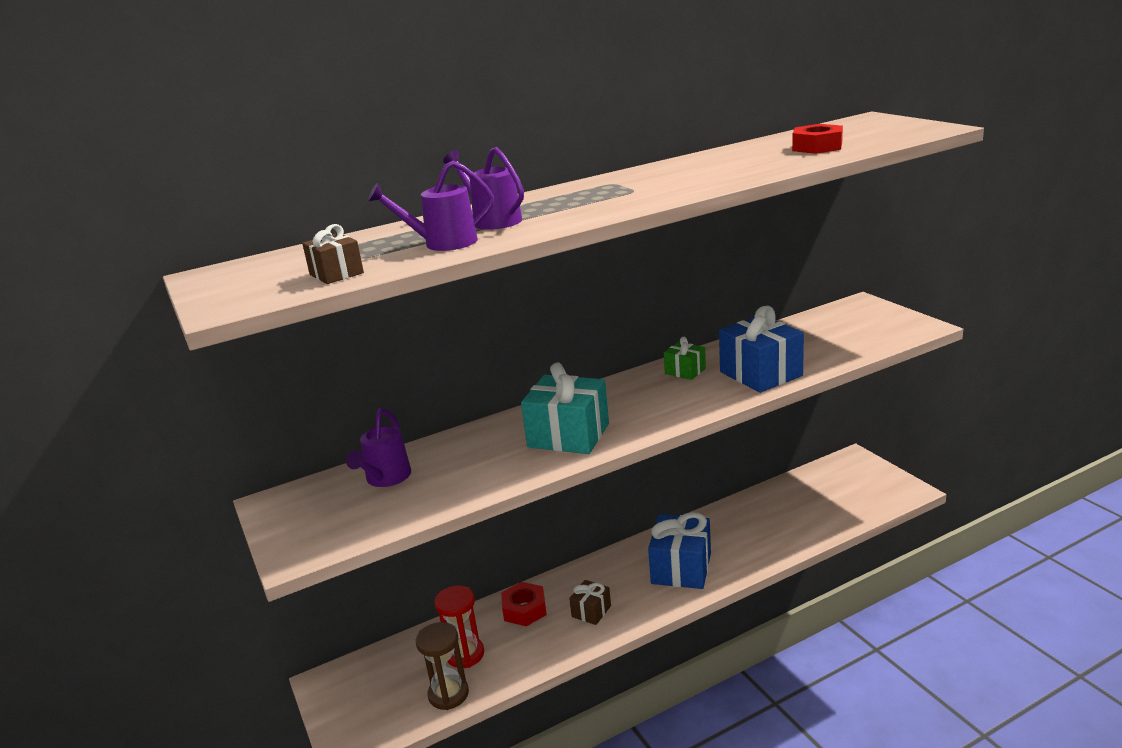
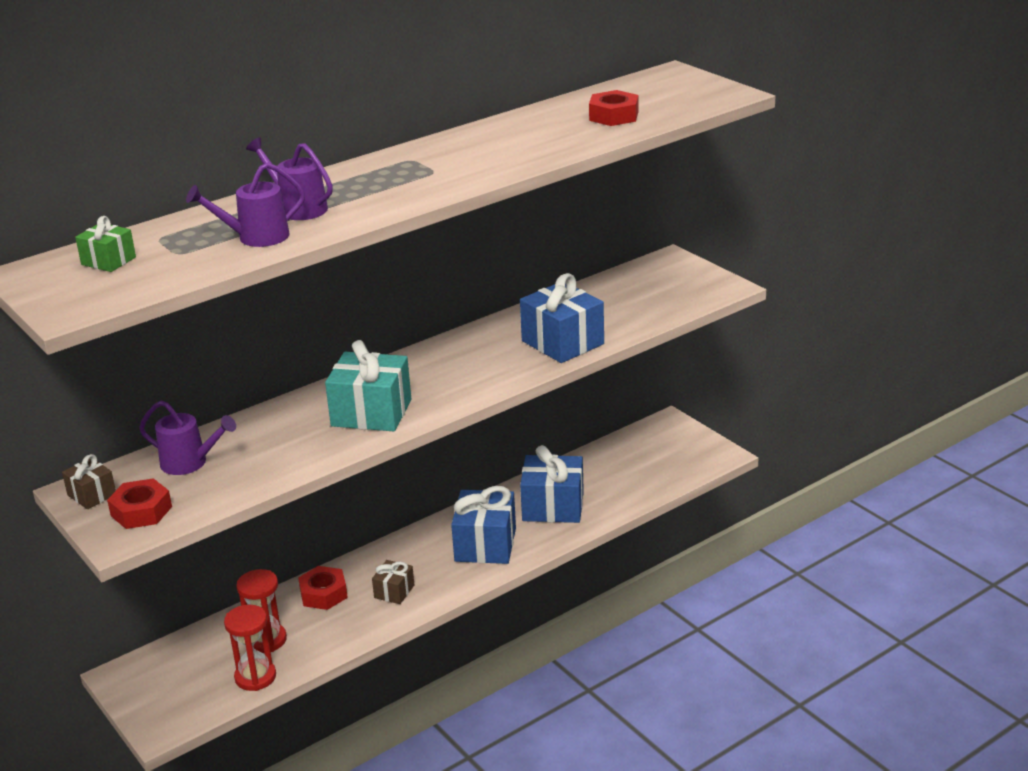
camera: 10 degrees left, 5 degrees up
brown gift [302,224,364,284] -> brown gift moved to [62,454,116,509]
purple watering can [346,408,411,487] -> purple watering can turned 75 degrees counterclockwise [139,401,236,475]
brown hourglass [416,622,469,710] -> red hourglass [224,605,276,691]
green gift [664,337,706,380] -> green gift moved to [75,216,136,272]
none -> red nut [107,478,172,529]
none -> blue gift [520,445,584,523]

